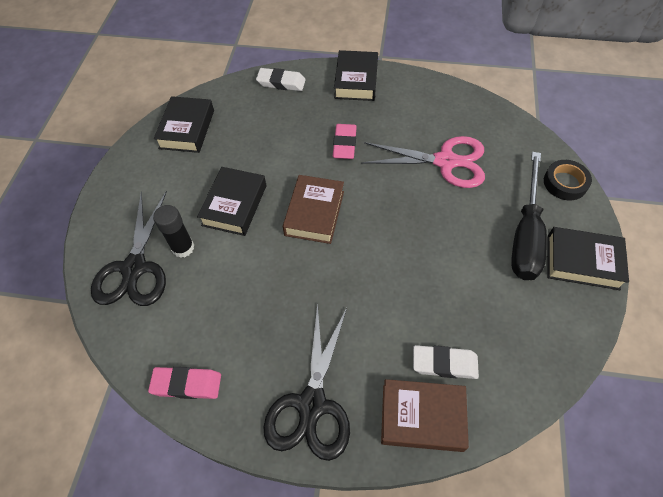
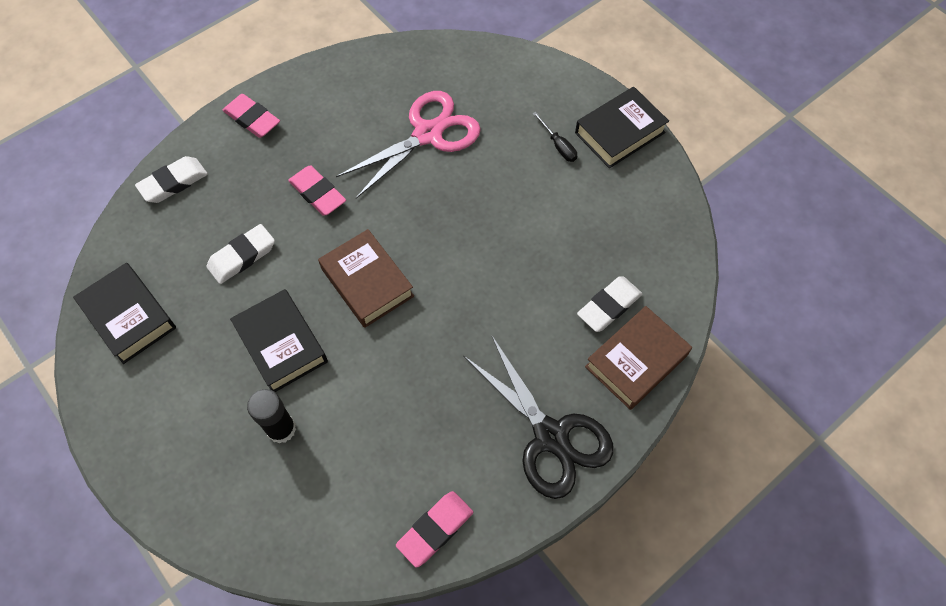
camera: 50 degrees left, 5 degrees up
black scissors [91,191,167,306] -> none
black book [334,50,378,101] -> pink eraser [223,94,280,138]
black screwdriver [511,152,547,280] -> black screwdriver [533,112,577,162], size x0.40
black tape [544,160,592,200] -> none
none -> white eraser [206,224,275,284]

